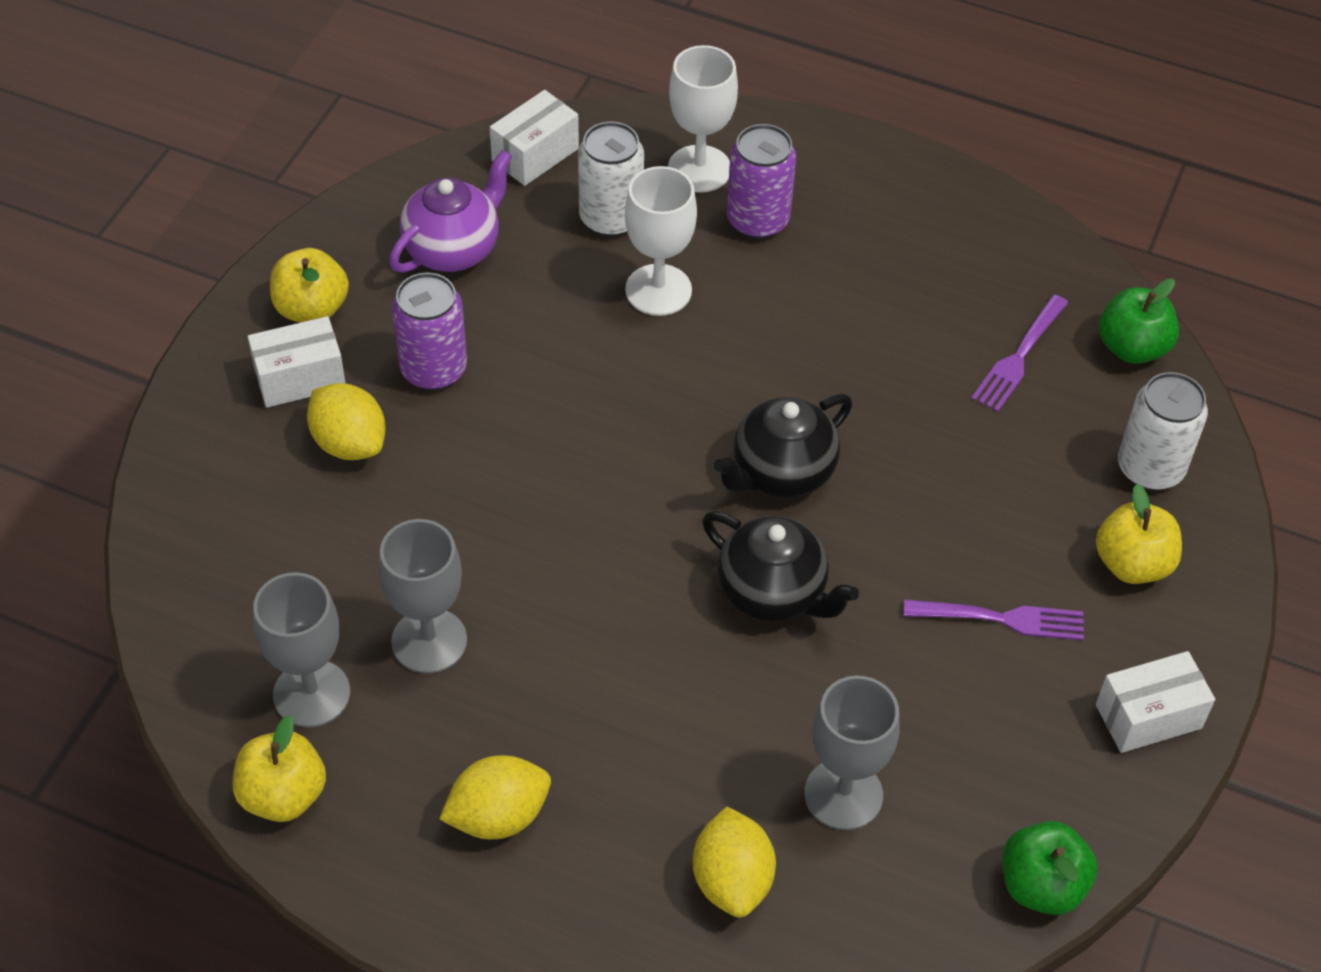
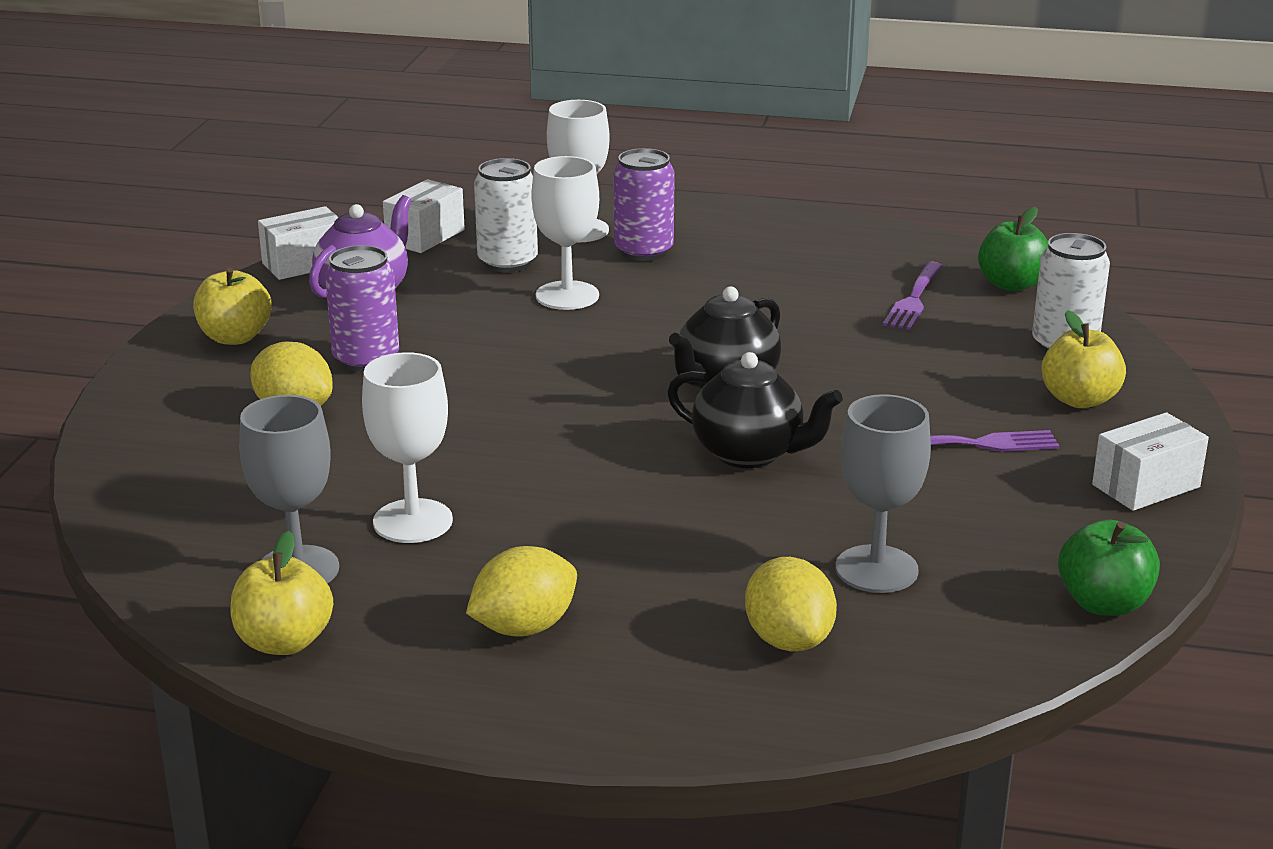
camera: 10 degrees left, 25 degrees down
white box [248,316,345,408] -> white box moved to [258,206,339,280]
grey goblet [379,519,467,674] -> white goblet [362,352,453,543]

